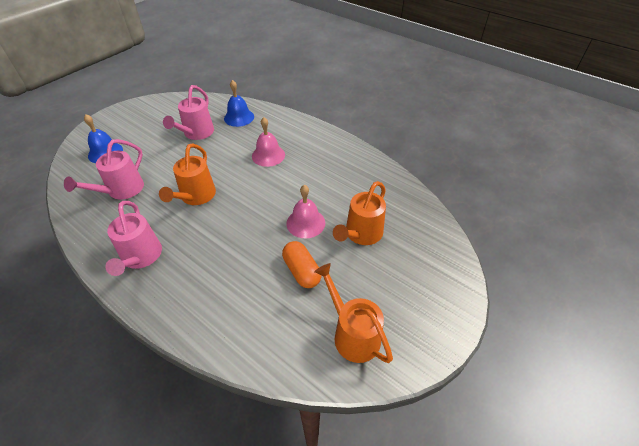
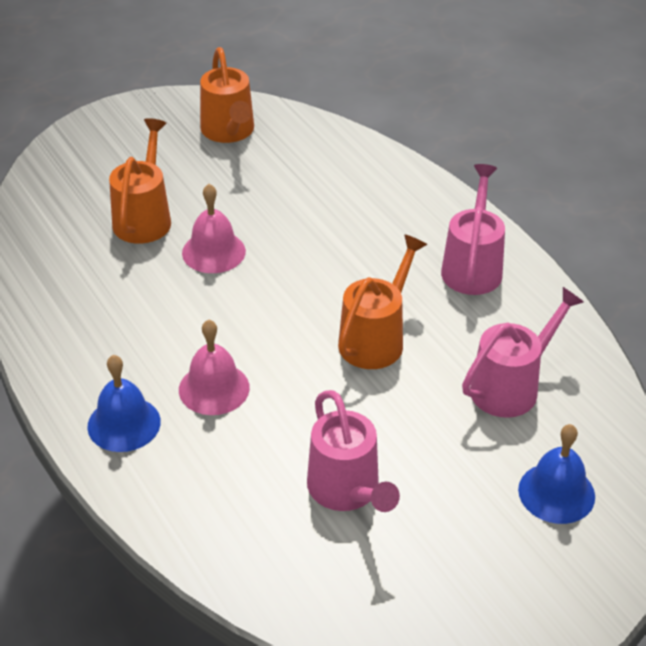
camera: 160 degrees left, 5 degrees down
pink watering can [163,85,214,140] -> pink watering can turned 120 degrees clockwise [307,390,400,512]
blue bell [224,80,254,127] -> blue bell moved to [87,355,161,452]
orange capsule [282,241,322,288] -> none
orange watering can [333,181,386,245] -> orange watering can turned 45 degrees counterclockwise [109,118,171,244]

